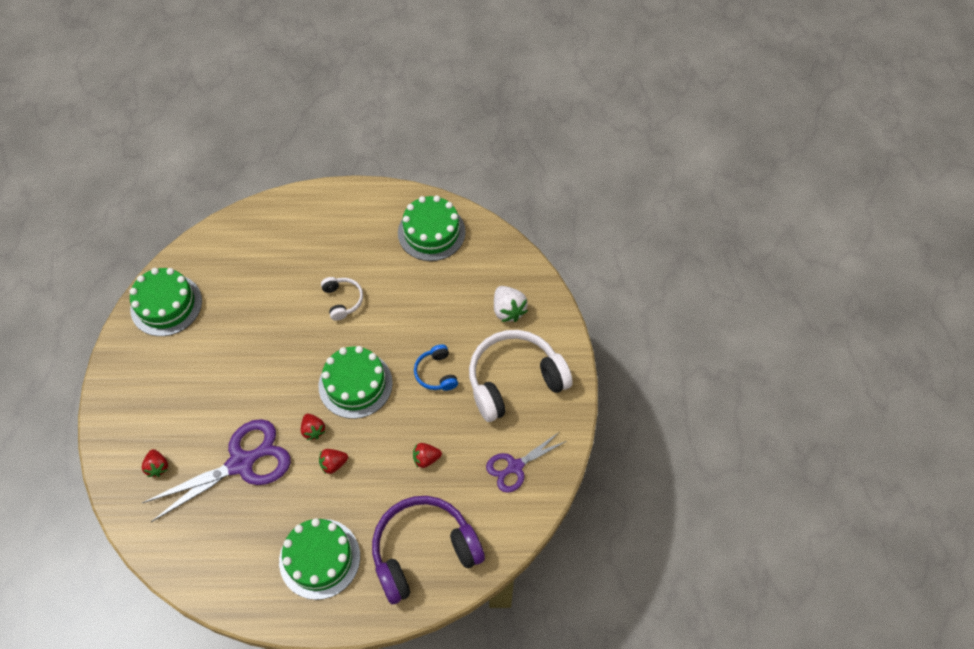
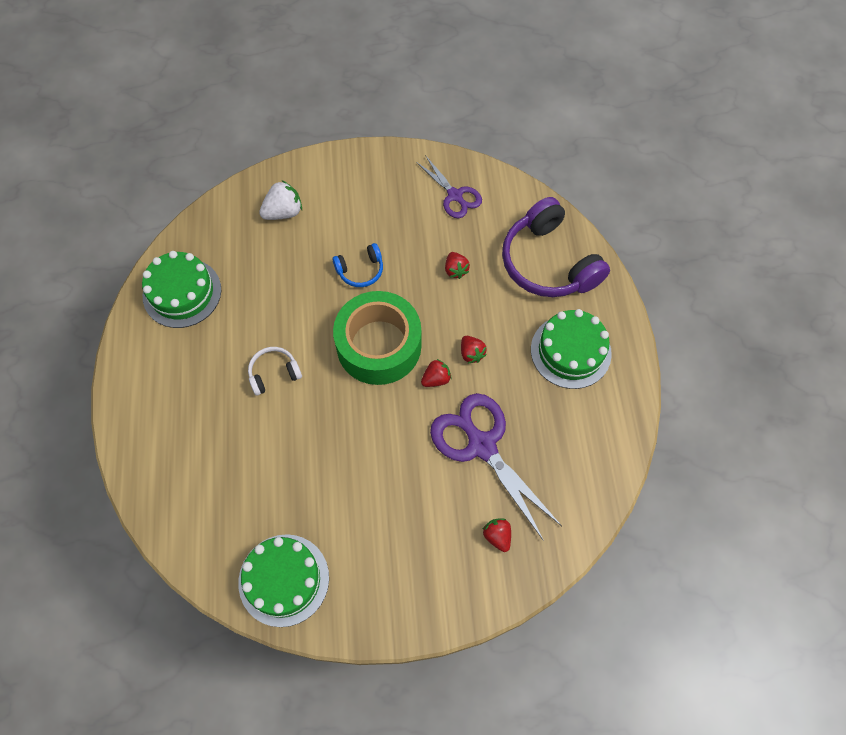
camera: 95 degrees left, 5 degrees up
red strawberry [142,449,168,477] -> red strawberry turned 90 degrees counterclockwise [483,518,511,552]
green cake [318,346,393,419] -> green tape [333,291,421,385]
white headphones [469,330,573,422] -> none

